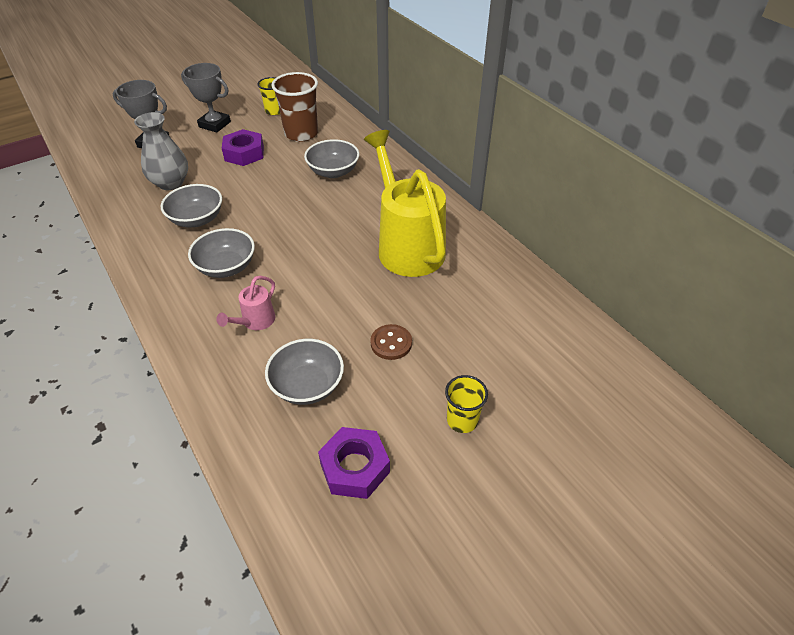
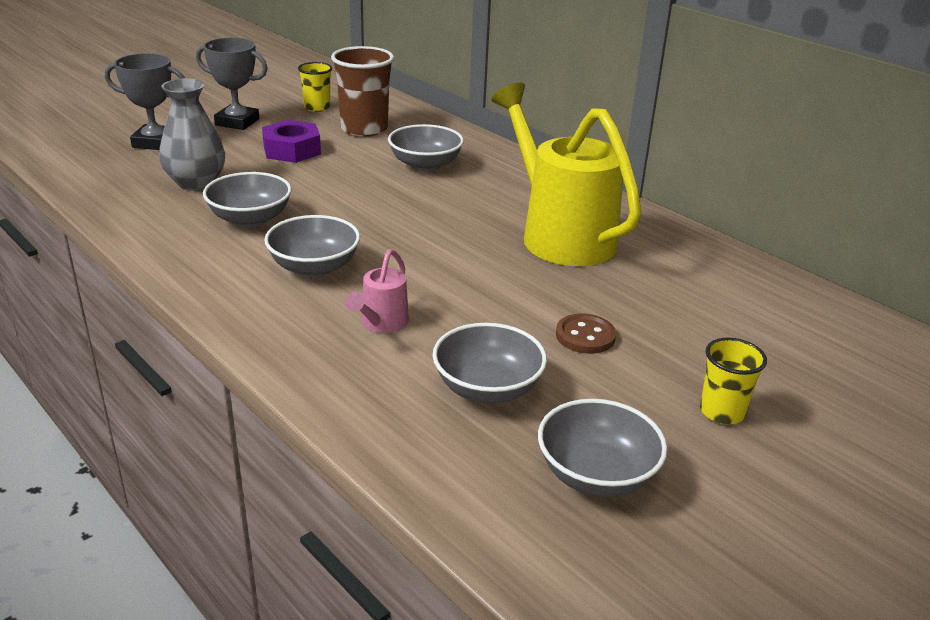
camera: 10 degrees left, 15 degrees down
purple nut [318,427,390,499] -> grey bowl [538,399,667,497]

